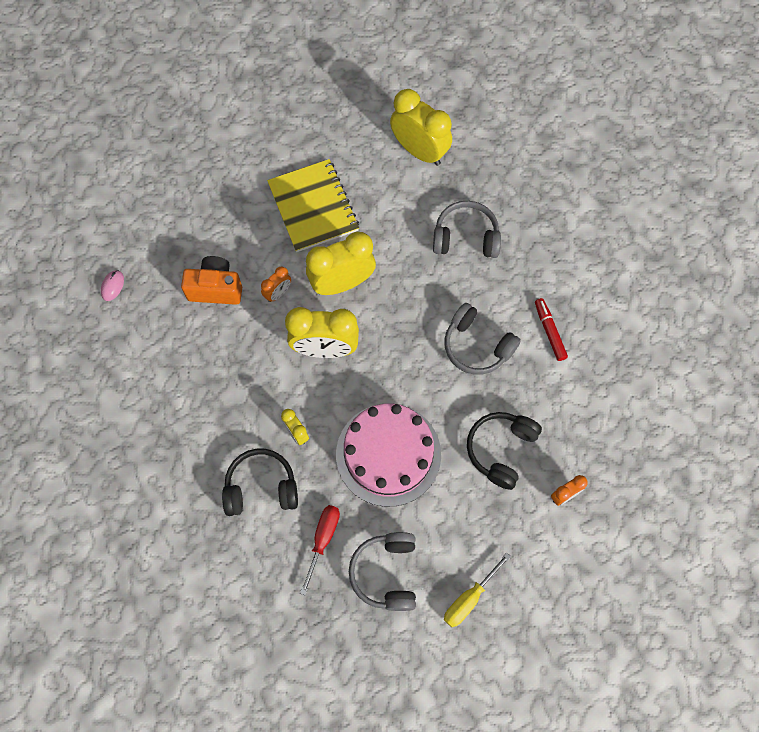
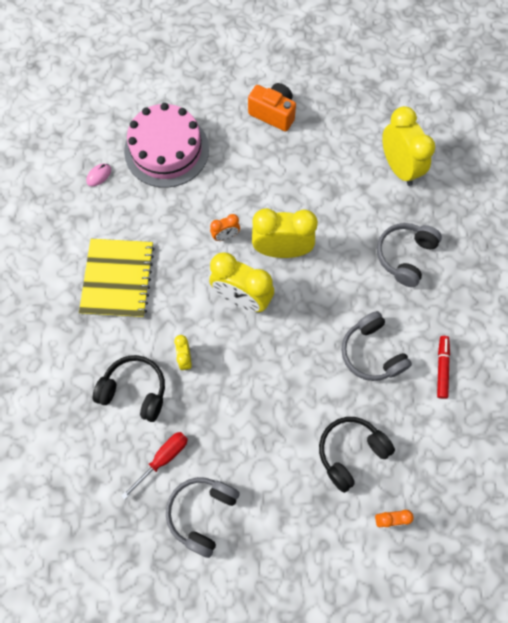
camera: 25 degrees right, 0 degrees up
orange camera [181,256,242,305] -> orange camera moved to [248,83,296,132]
yellow notebook [267,159,359,252] -> yellow notebook moved to [79,239,155,318]
pink cake [336,403,441,507] -> pink cake moved to [124,103,209,188]
grey headphones [433,201,501,258] -> grey headphones turned 90 degrees counterclockwise [377,223,442,287]
yellow screwdriver [444,553,511,627] -> none

